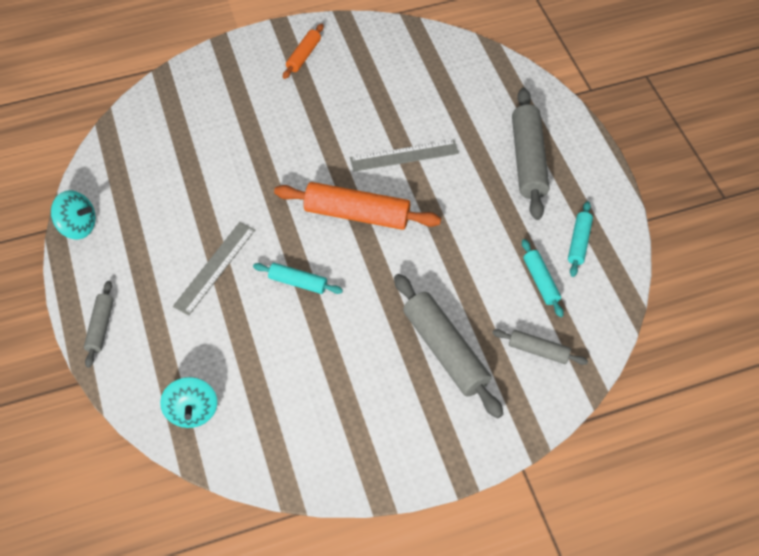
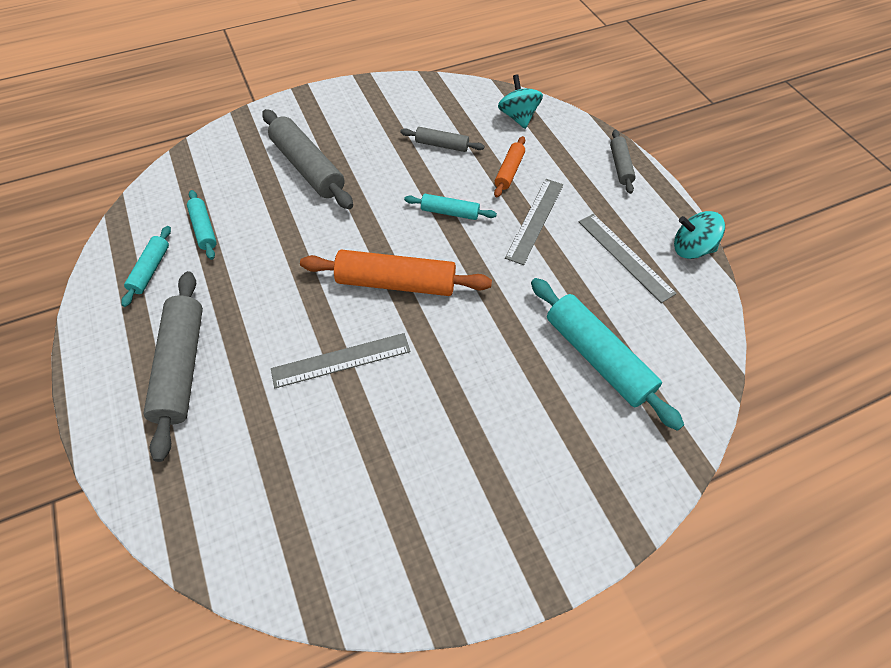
camera: 175 degrees right, 0 degrees up
orange rolling pin [283,24,324,79] -> orange rolling pin moved to [494,136,525,197]
grey rolling pin [492,329,588,365] -> grey rolling pin moved to [400,127,484,152]
none -> turquoise rolling pin [531,278,684,431]
none -> grey ruler [579,214,677,303]

